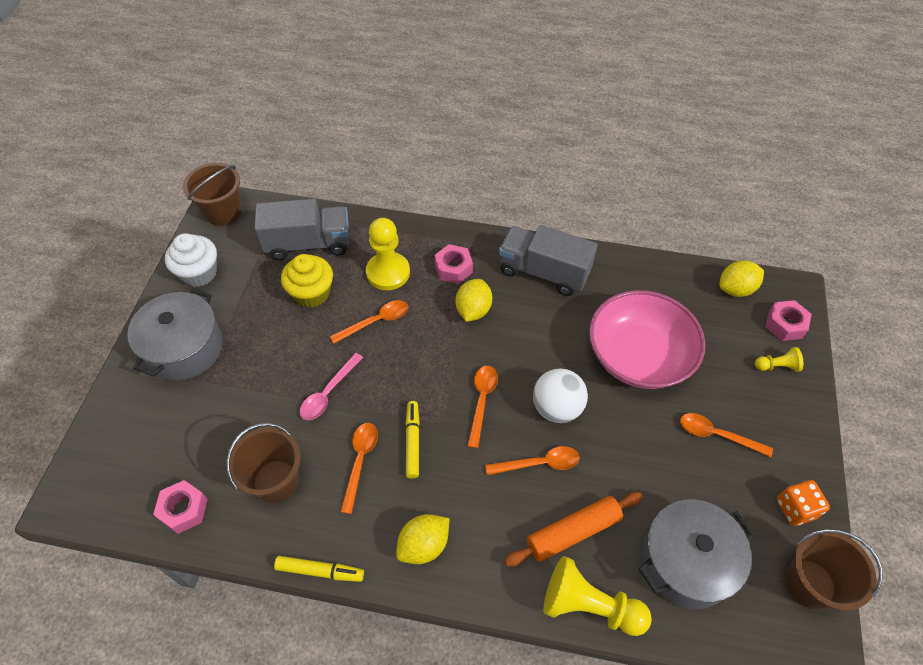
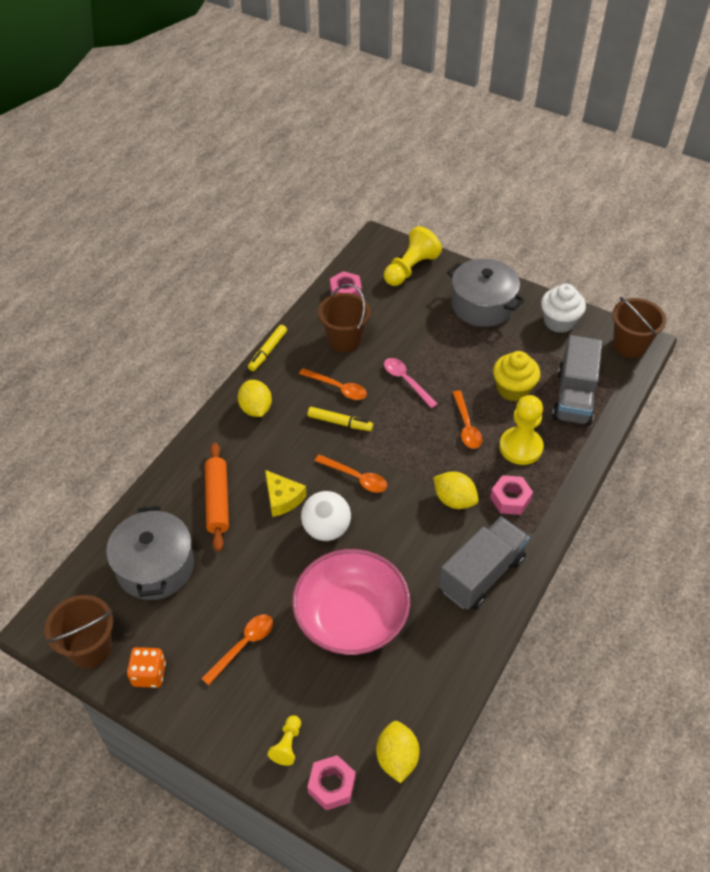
camera: 110 degrees right, 5 degrees down
orange spoon [485,446,580,475] -> yellow cheese [265,470,307,517]
yellow pawn [543,556,652,636] -> yellow pawn moved to [384,226,442,286]

